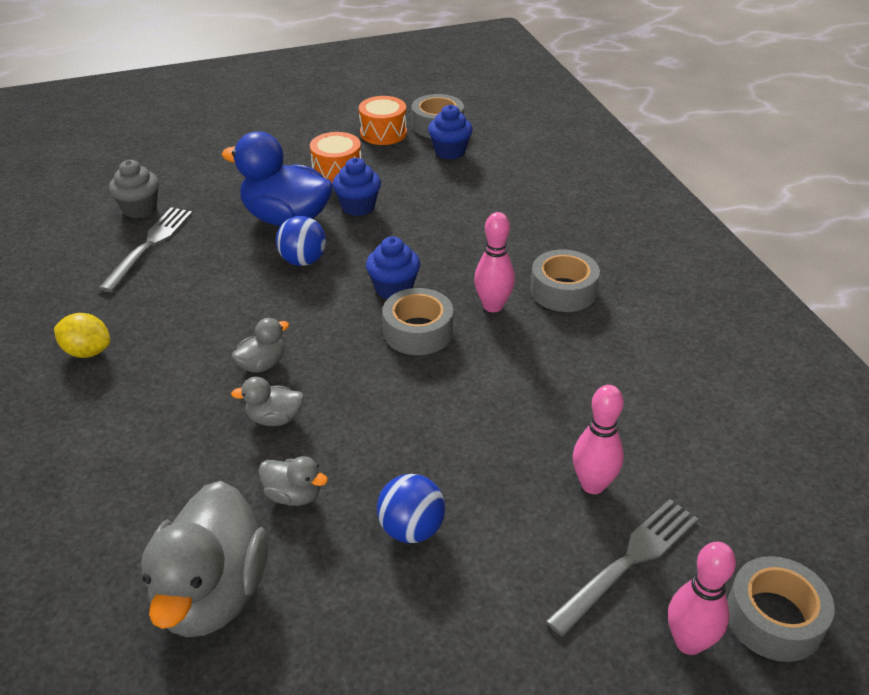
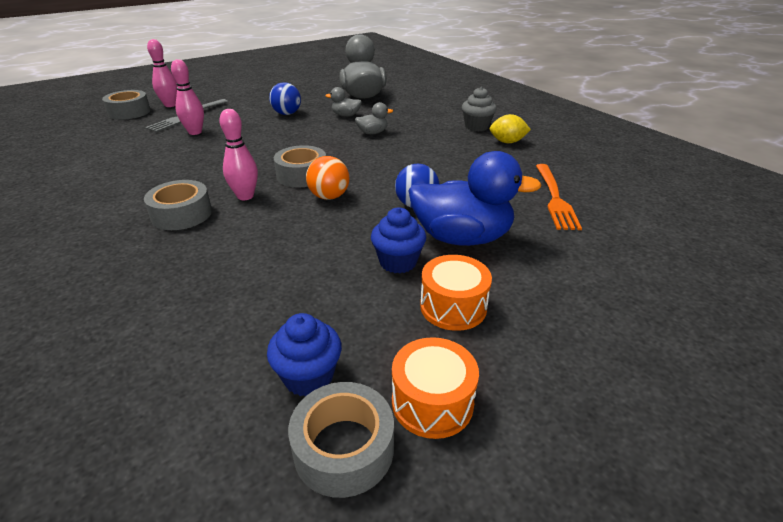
camera: 165 degrees right, 5 degrees down
grey fork [99,207,193,292] -> orange fork [536,164,582,230]
grey cupcake [109,160,159,218] -> grey cupcake moved to [462,87,497,131]
grey duck [232,318,289,373] -> none
blue cupcake [366,236,420,300] -> orange ball [306,156,349,200]

